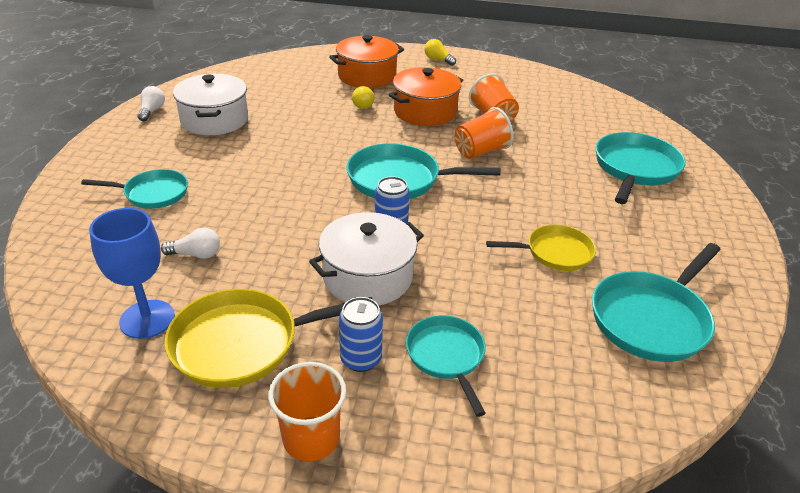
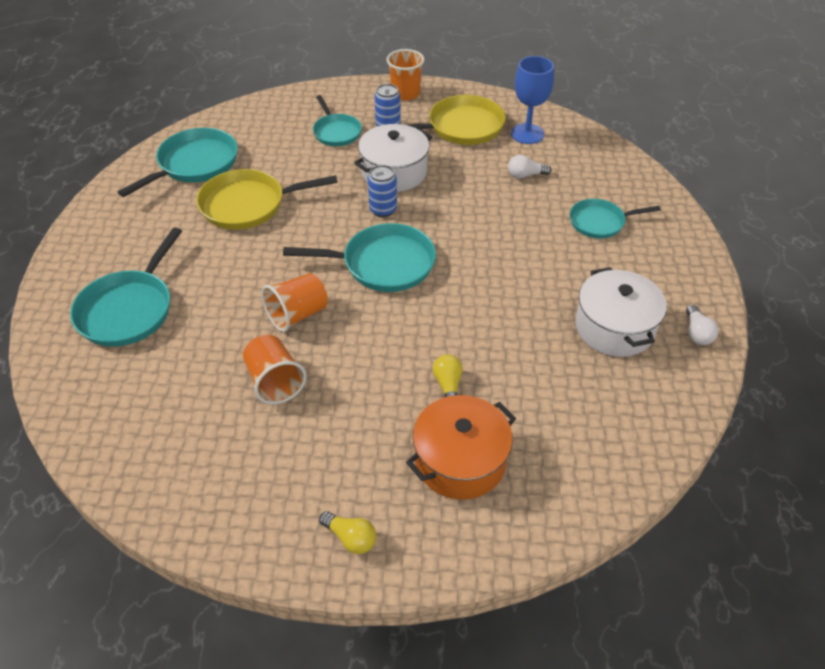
camera: 175 degrees right, 10 degrees up
orange pot [389,67,463,126] -> none
yellow pan [486,224,596,271] -> yellow pan [196,169,338,230], size x1.57

